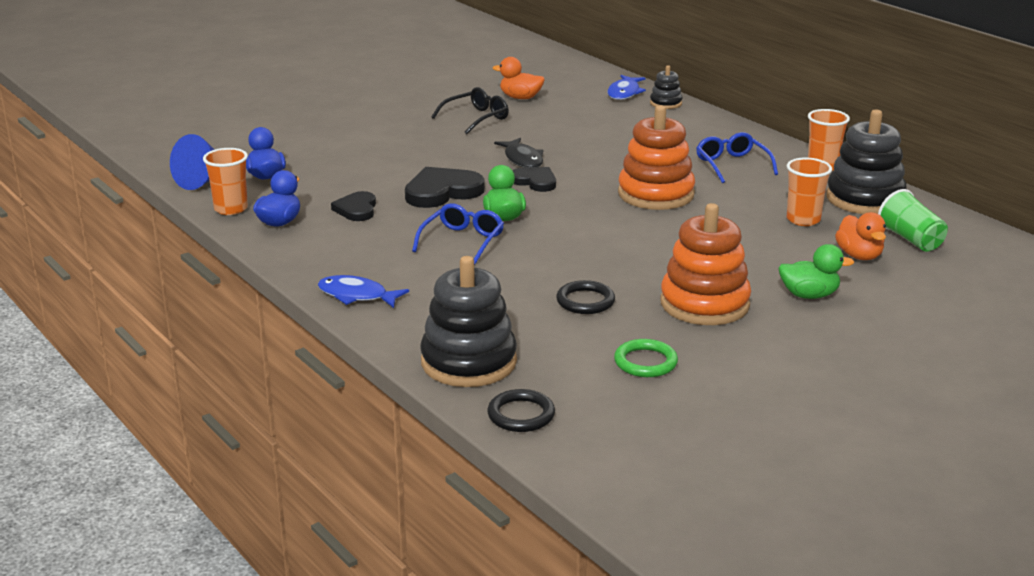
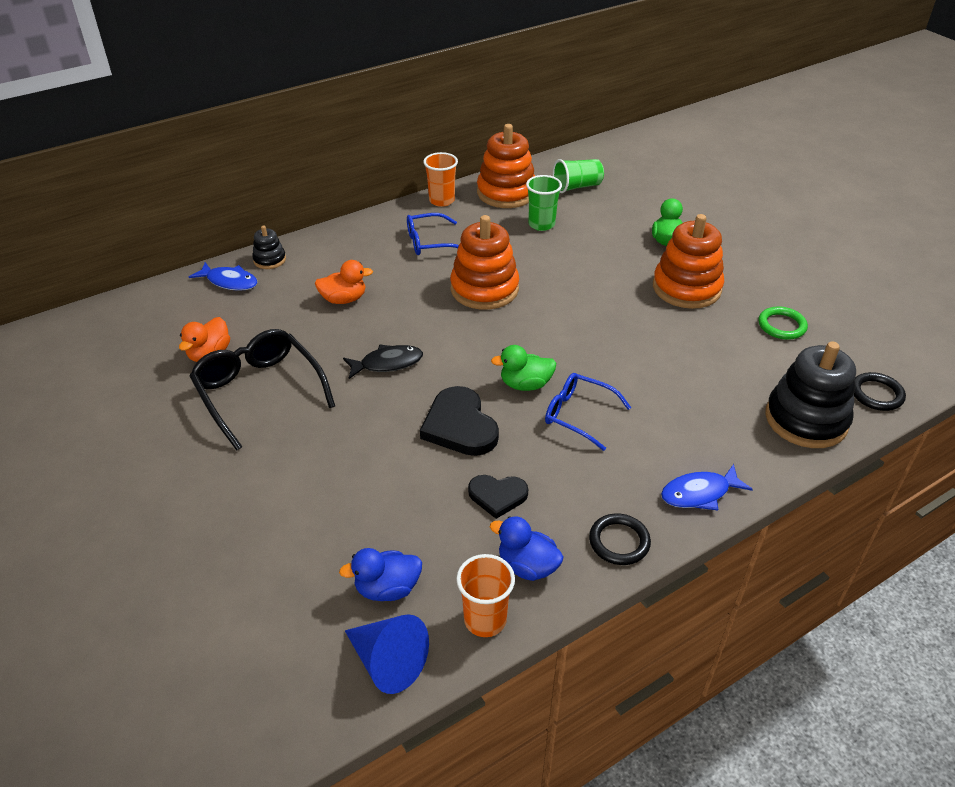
camera: 85 degrees left, 15 degrees up
blue fish [318,275,409,308] -> blue fish turned 45 degrees clockwise [661,464,753,511]
black glasses [431,87,509,134] -> black glasses [190,329,335,451], size x1.57
black heart [513,167,556,192] -> none
black ring [556,280,615,314] -> black ring moved to [589,514,651,565]
orange cup [787,158,832,226] -> green cup [526,175,562,231]
black stacking toy [826,110,907,214] -> orange stacking toy [477,124,535,208]
orange duck [835,212,886,260] -> orange duck moved to [315,260,373,304]

